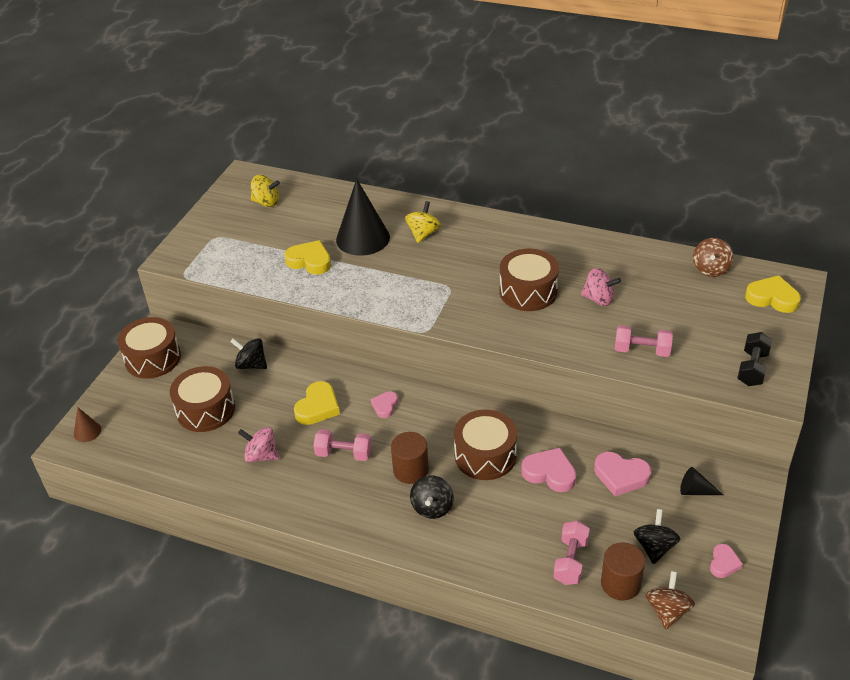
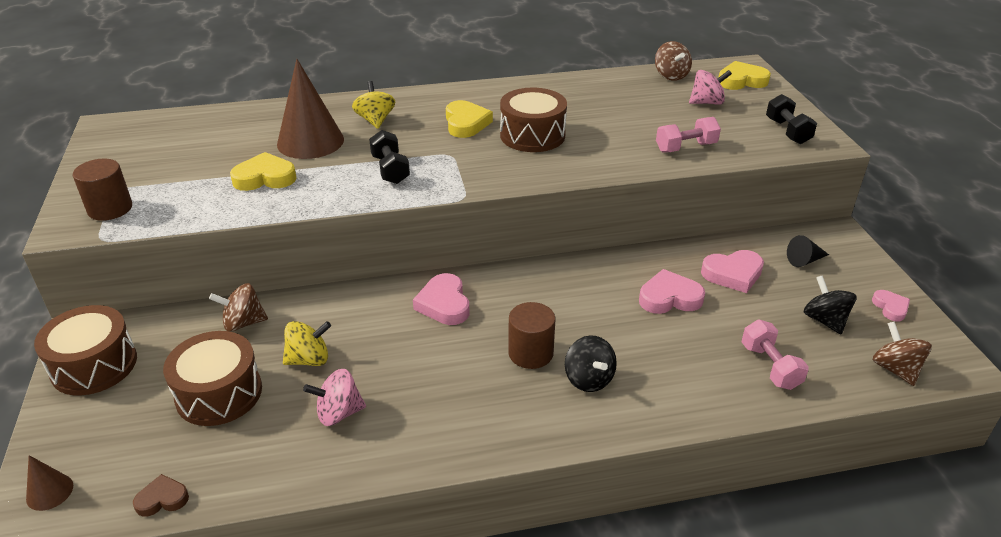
camera: 35 degrees left, 5 degrees down
black spinning top [230,338,267,369] -> brown spinning top [209,283,268,332]
yellow spinning top [251,175,280,207] -> yellow spinning top moved to [283,321,331,366]
yellow heart [294,381,340,425] -> yellow heart moved to [446,100,493,138]
pink dumbbell [313,429,372,461] -> none
black cone [336,179,390,256] -> brown cone [277,59,344,159]
pink heart [371,391,398,418] -> pink heart [413,273,469,325], size x1.66
brown drum [454,410,517,480] -> none
pink spinning top [581,268,621,306] -> pink spinning top moved to [689,70,732,105]
brown cylinder [601,543,645,600] -> brown cylinder moved to [73,158,132,221]
none -> brown heart [133,474,189,517]
none -> black dumbbell [369,130,410,184]

